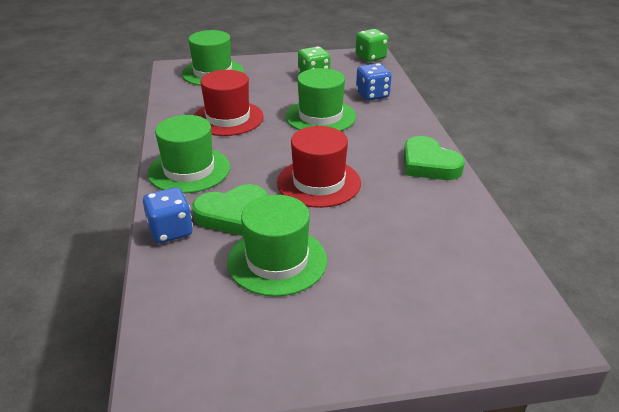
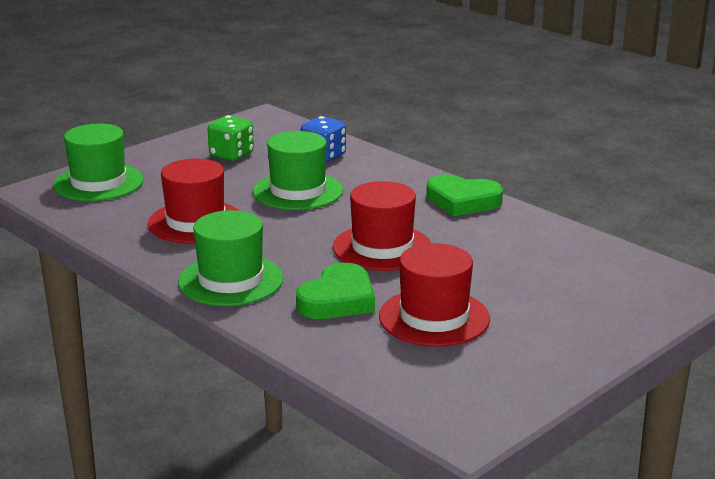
camera: 35 degrees left, 10 degrees down
blue dice [143,188,193,243] -> none
green hat [227,195,327,297] -> red hat [379,243,490,347]
green dice [356,29,388,62] -> none

